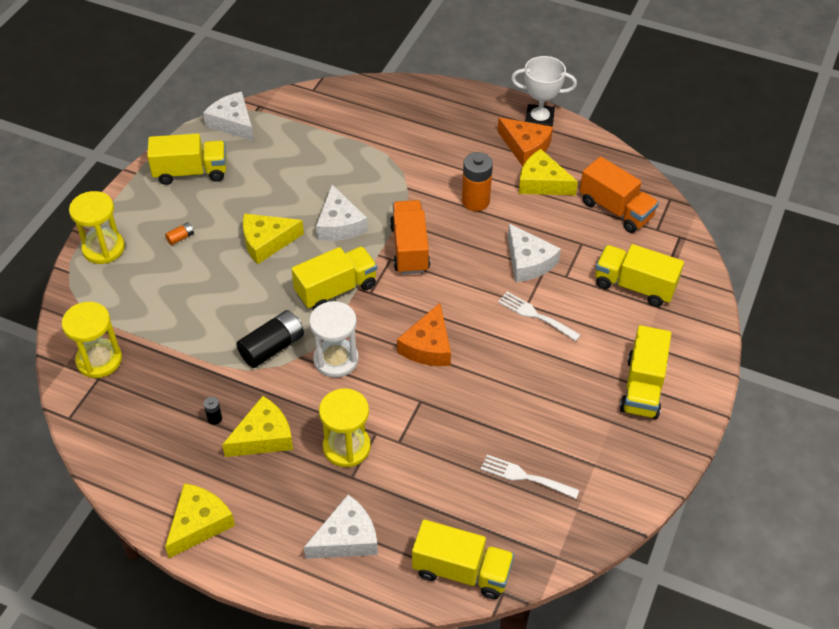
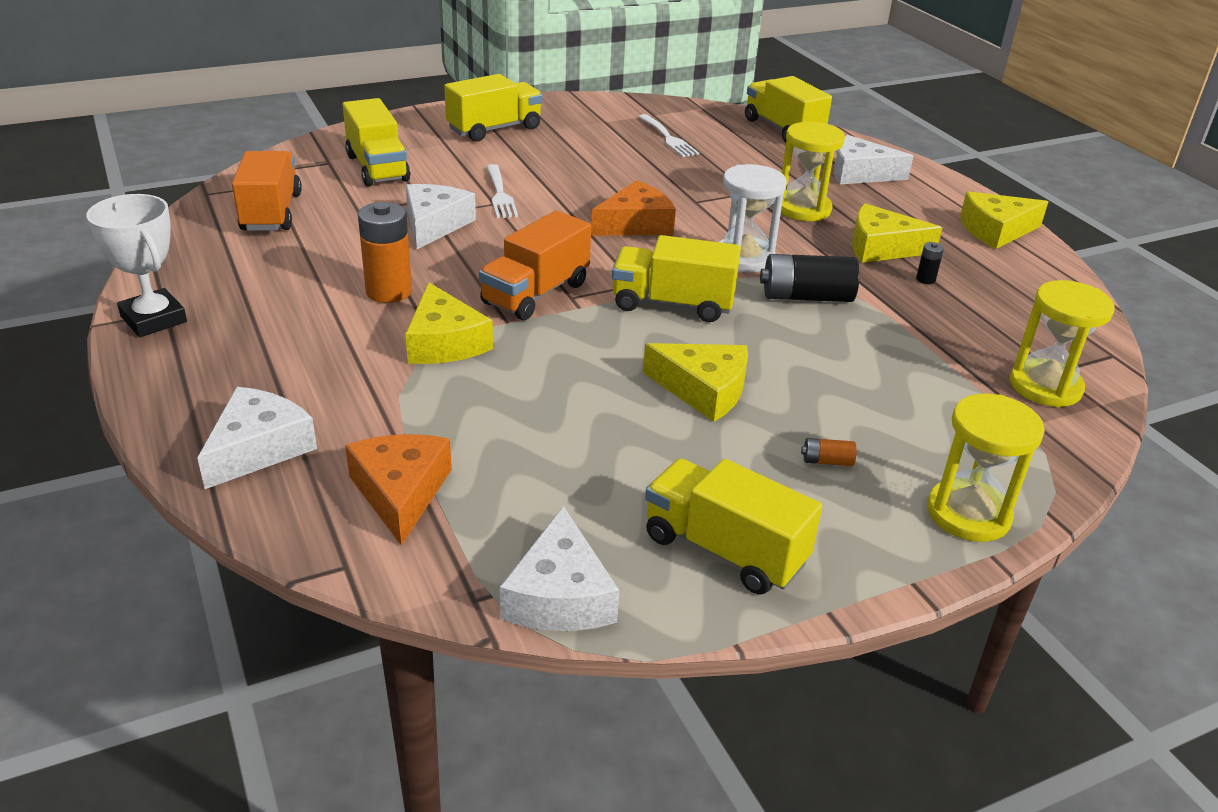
camera: 140 degrees left, 15 degrees down
white cheese [316,185,368,241] -> white cheese moved to [197,387,317,489]
orange cheese [497,117,553,166] -> orange cheese moved to [345,434,452,546]
yellow cheese [519,149,578,195] -> yellow cheese moved to [405,282,493,364]

